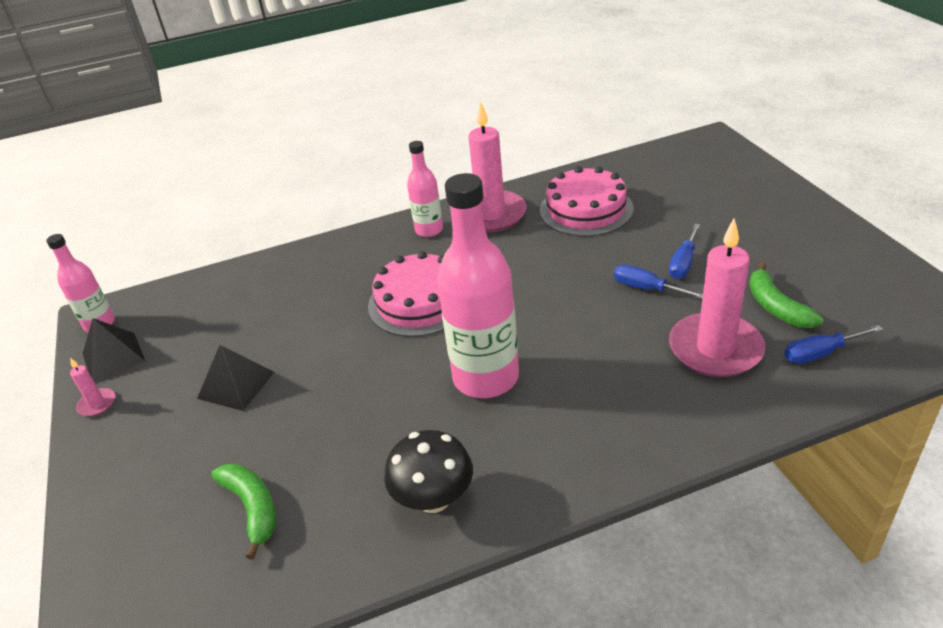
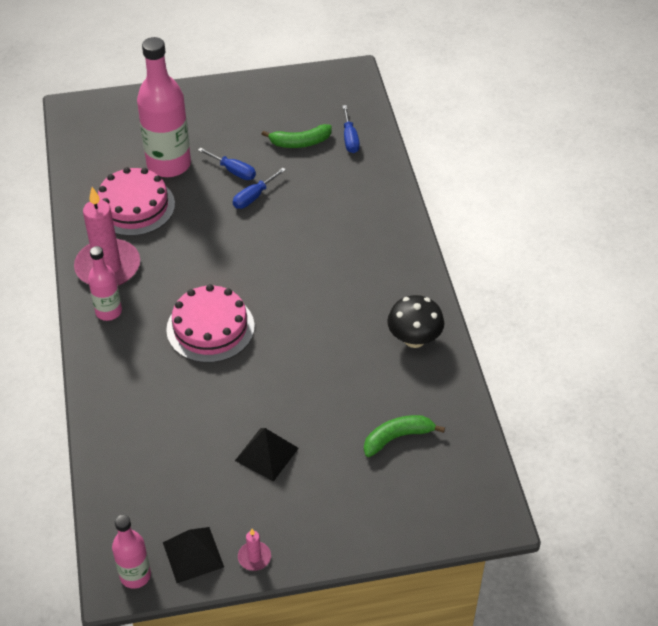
camera: 85 degrees left, 10 degrees up
pink bottle [437,173,519,398] -> pink bottle moved to [137,37,191,177]
pink candle [669,218,765,377] -> none

